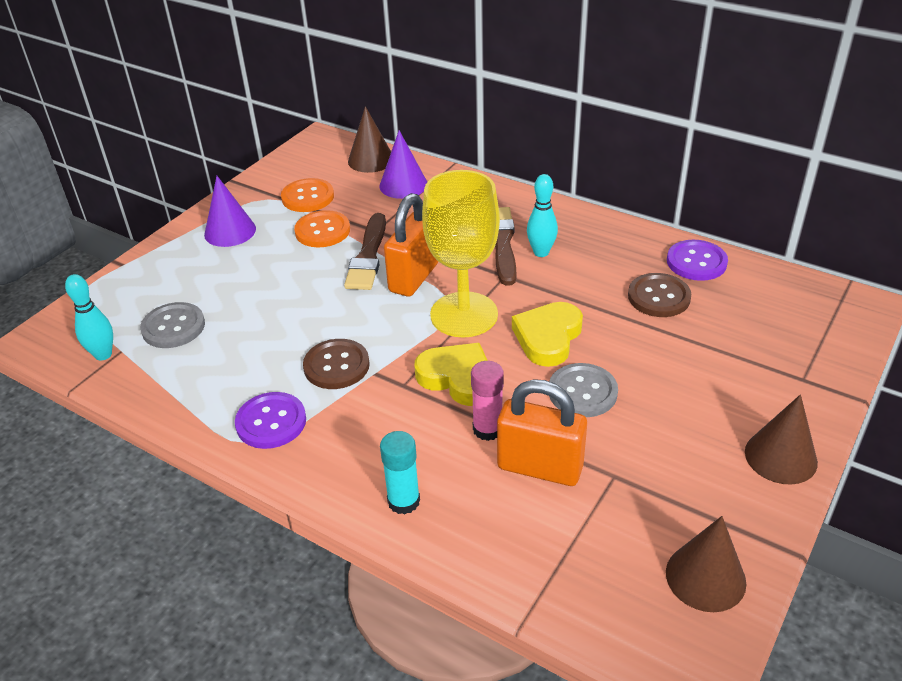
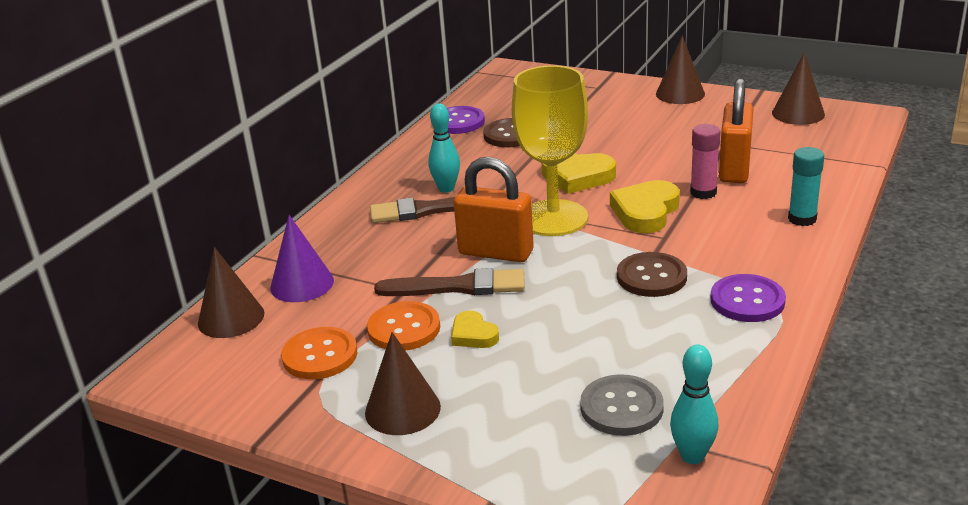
camera: 95 degrees left, 10 degrees down
purple cone [204,176,256,247] -> brown cone [365,332,441,435]
grey button [549,363,618,417] -> none
none -> yellow heart [451,310,499,348]

